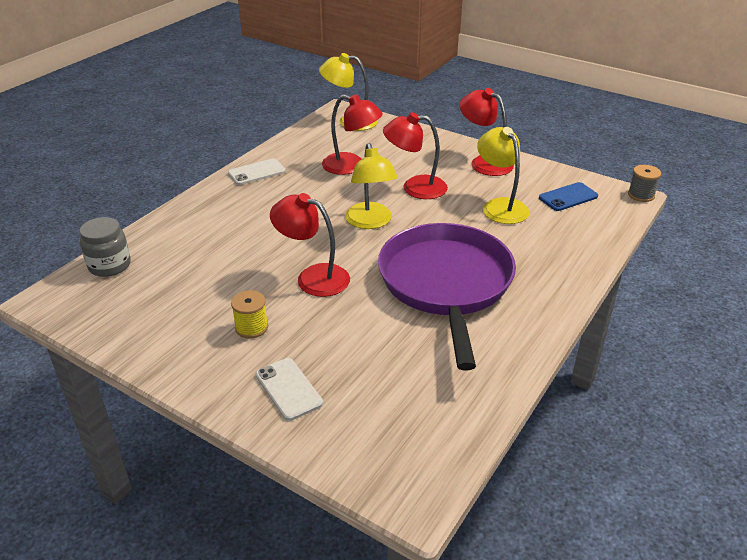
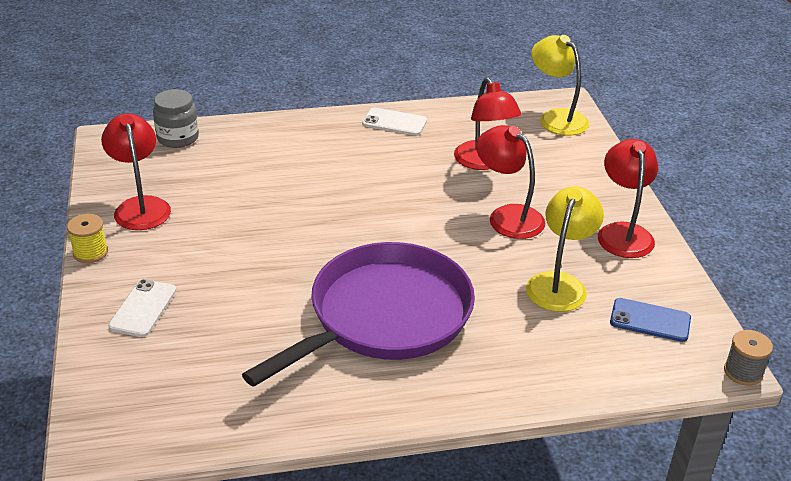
camera: 45 degrees right, 0 degrees up
yellow spool [231,290,268,338] -> yellow spool moved to [67,214,108,263]
red lamp [270,193,350,297] -> red lamp moved to [101,113,171,230]
yellow lamp [345,143,398,229] -> none

